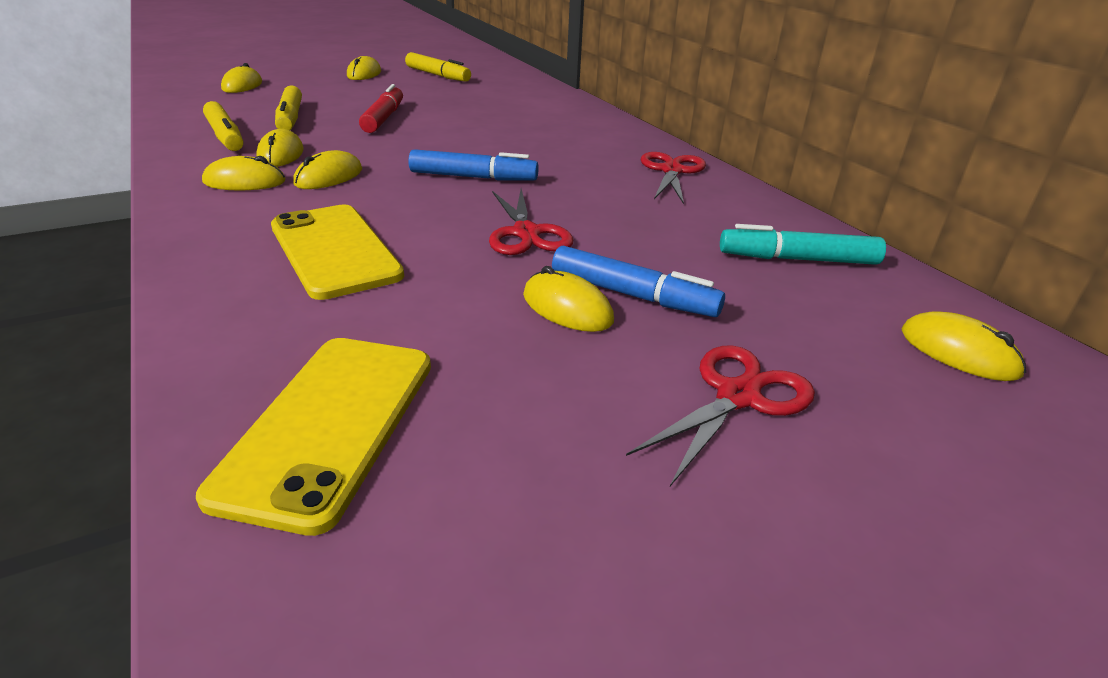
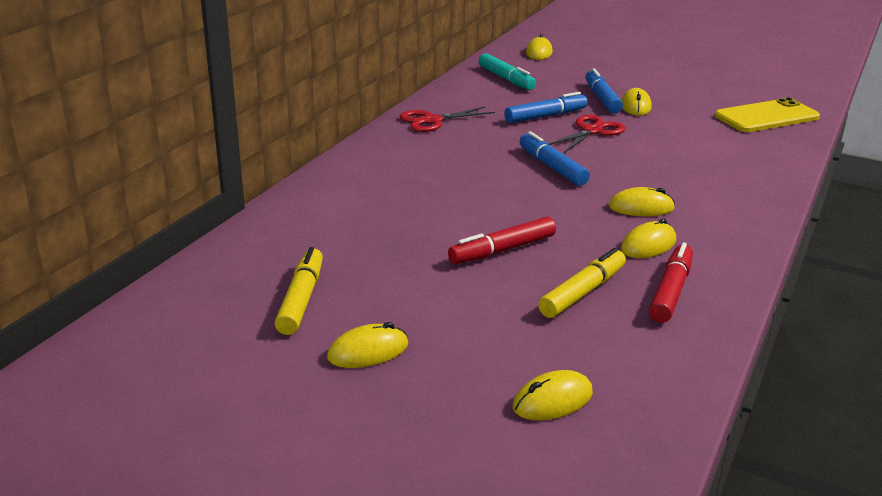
camera: 125 degrees left, 5 degrees down
yellow mouse [202,156,285,190] -> none
yellow marker [203,101,243,151] -> red marker [649,243,693,323]
yellow phone [271,205,404,300] -> none
red scissors [626,345,815,486] -> none
none -> blue marker [504,92,588,123]

